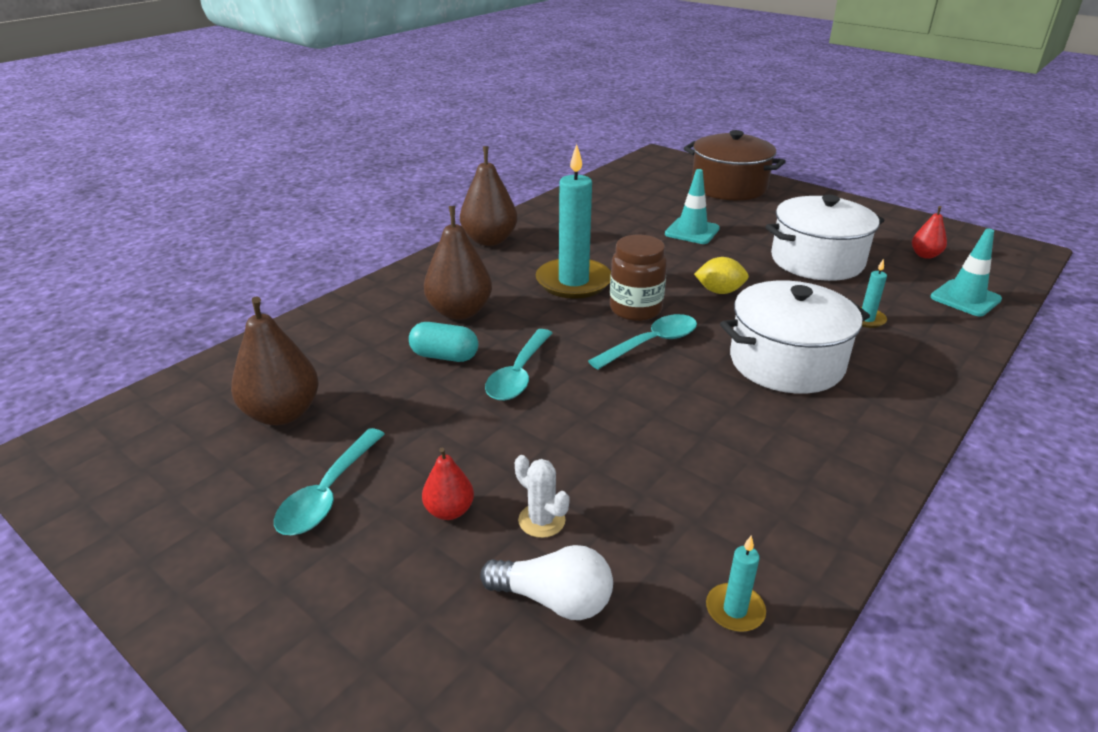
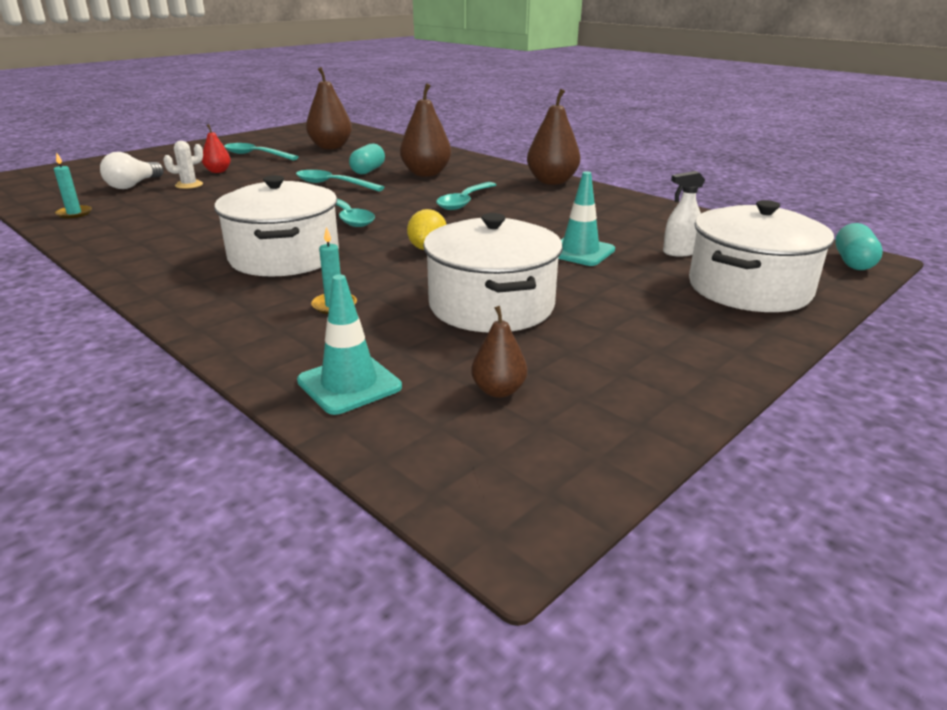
camera: 95 degrees right, 5 degrees down
turquoise candle [536,144,611,299] -> turquoise spoon [436,182,496,210]
brown jar [610,235,667,321] -> none
brown pot [684,130,786,200] -> white pot [689,200,834,312]
red pear [912,206,947,259] -> brown pear [471,306,527,398]
none -> white spray bottle [663,171,705,256]
none -> turquoise capsule [835,223,883,270]

